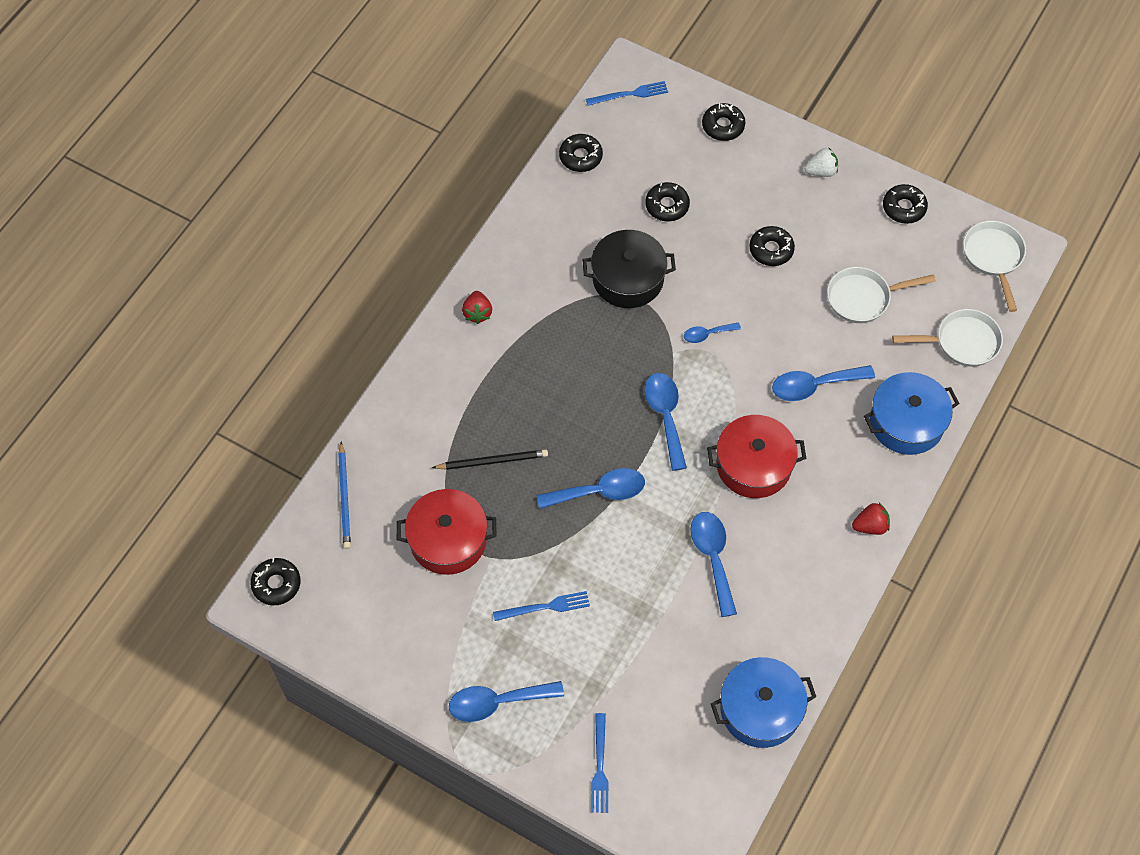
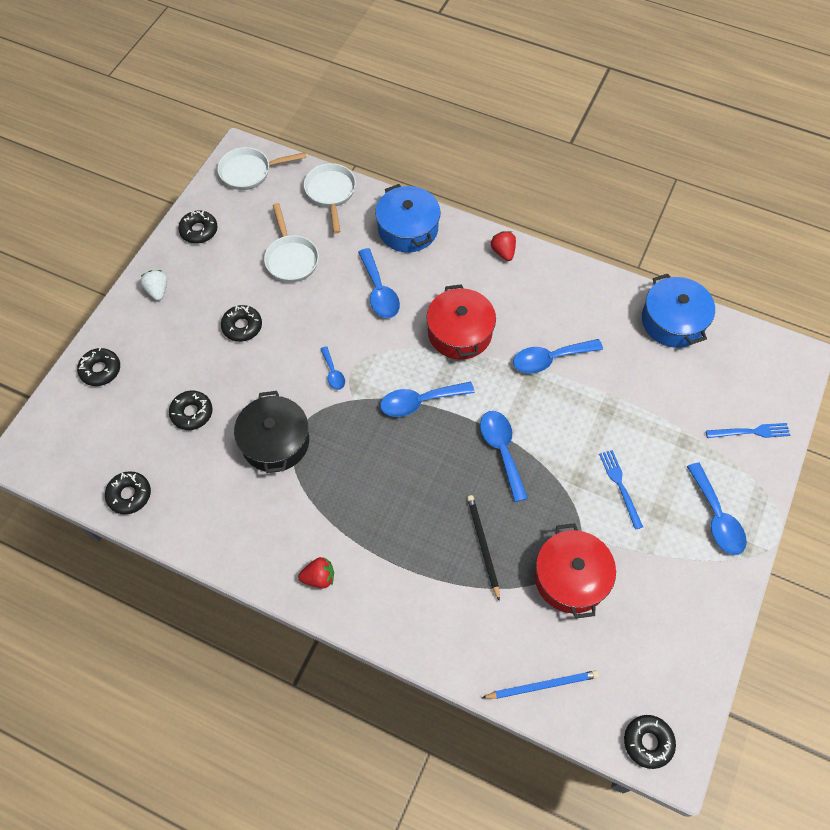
camera: 95 degrees left, 0 degrees up
blue fork [586,81,668,106] -> none

